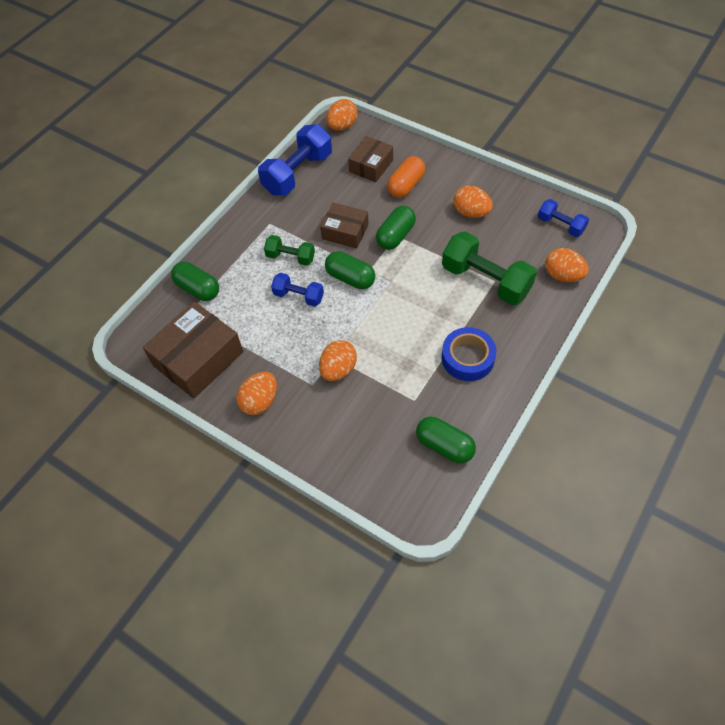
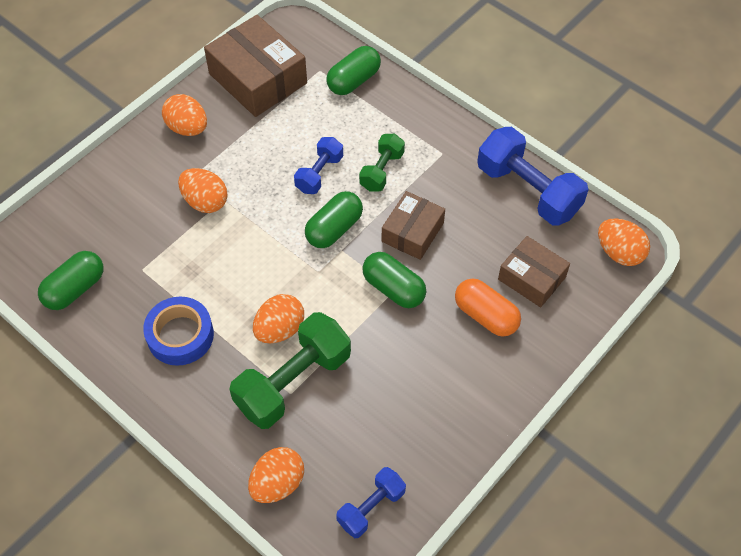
camera: 95 degrees right, 0 degrees up
orange egg [453,186,493,218] -> orange egg moved to [253,294,304,344]

